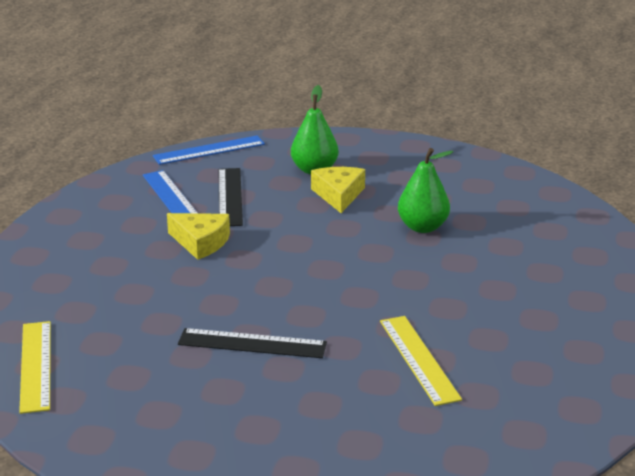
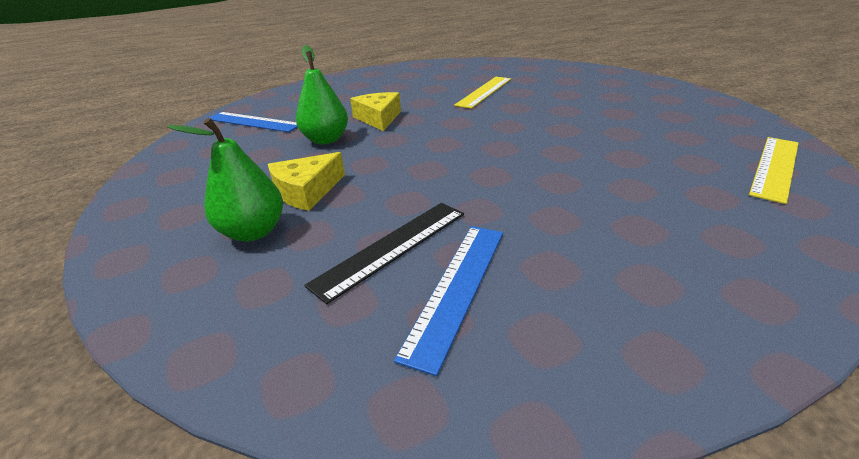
camera: 130 degrees left, 5 degrees up
blue ruler [153,136,265,165] -> blue ruler moved to [206,112,298,132]
yellow cheese [167,213,230,260] -> yellow cheese moved to [350,92,401,131]
black ruler [178,328,327,358] -> none

